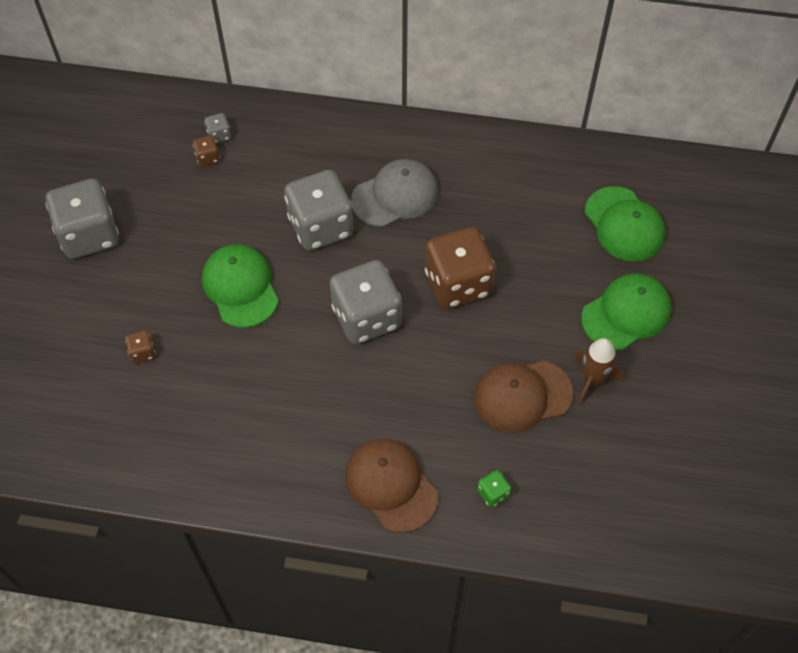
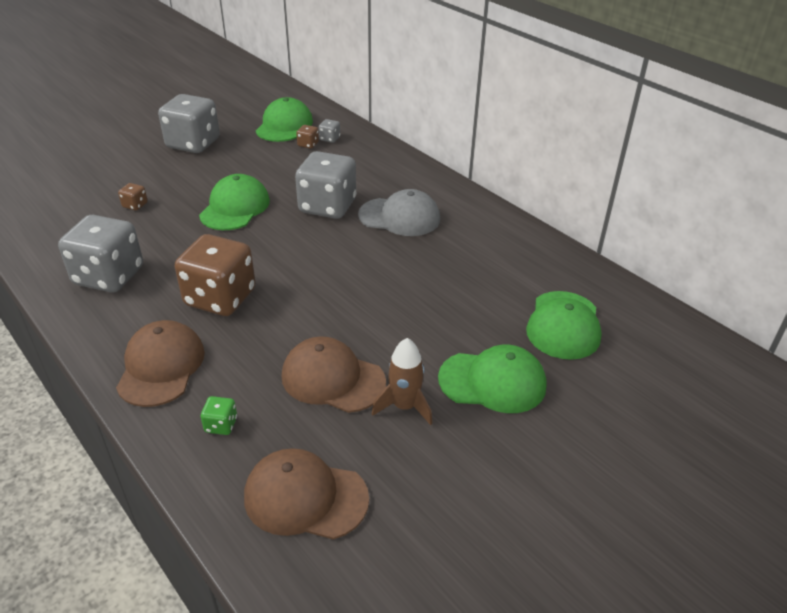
camera: 40 degrees right, 20 degrees down
grey dice [330,260,402,344] -> grey dice moved to [58,215,143,292]
brown dice [425,227,495,308] -> brown dice moved to [175,234,256,316]
none -> brown cap [244,448,369,539]
none -> green cap [256,97,313,142]

